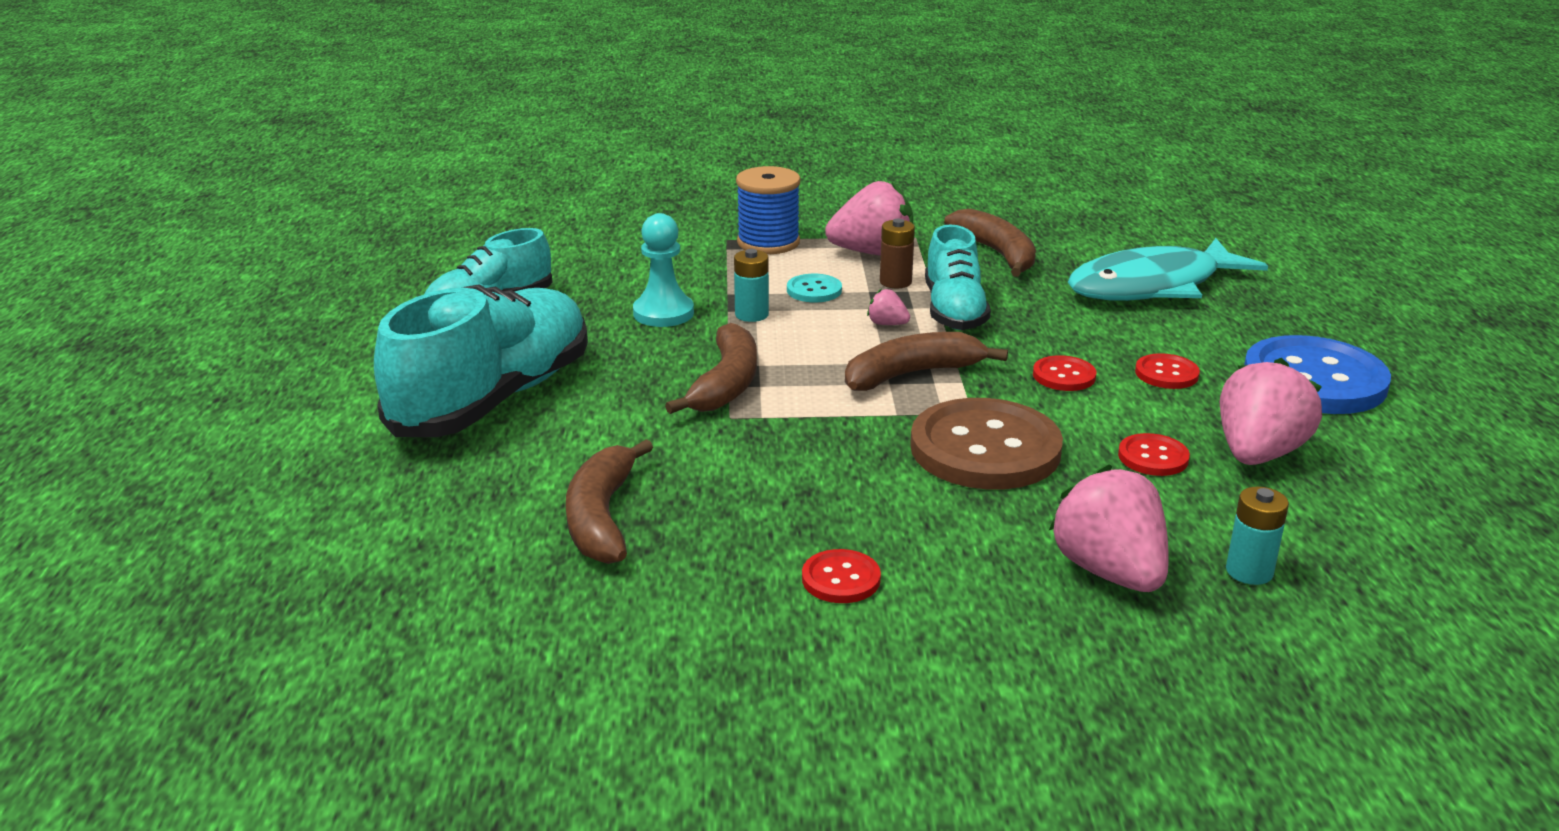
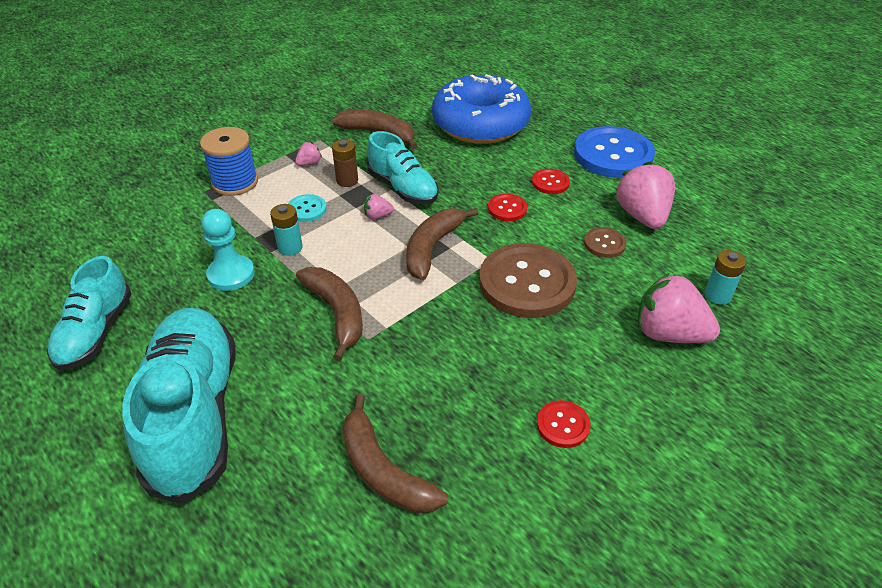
camera: 40 degrees left, 15 degrees up
pink strawberry [825,181,913,256] -> pink strawberry [295,142,322,166], size x0.45
turquoise fish [1068,238,1268,301] -> blue donut [432,74,531,144]
red button [1118,433,1190,476] -> brown button [584,227,627,258]

